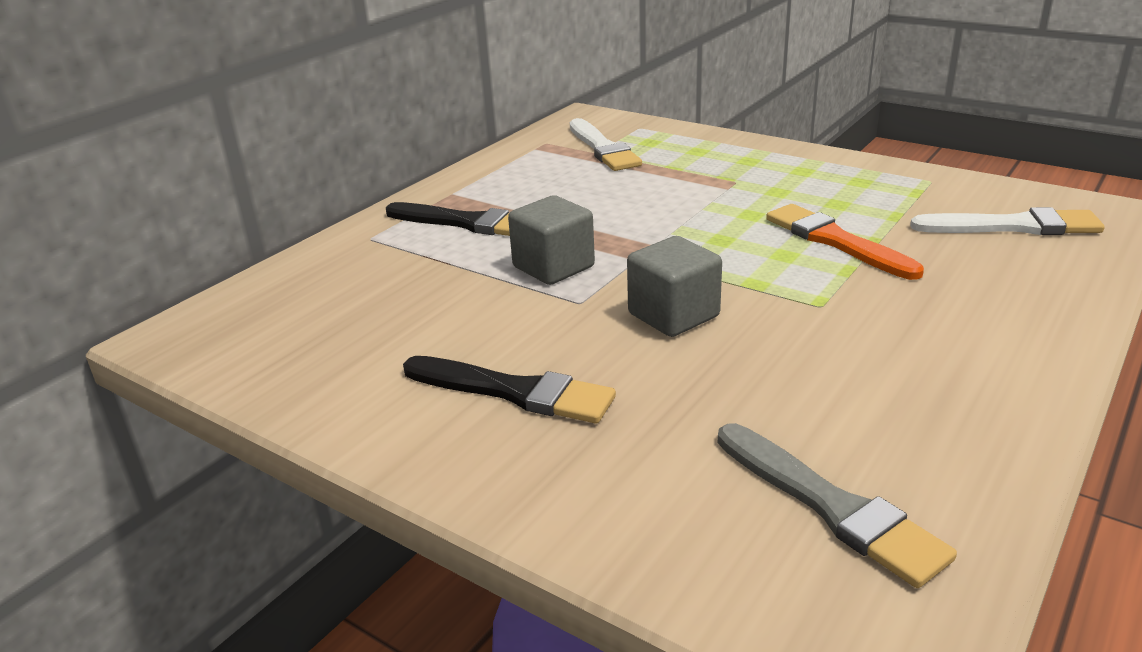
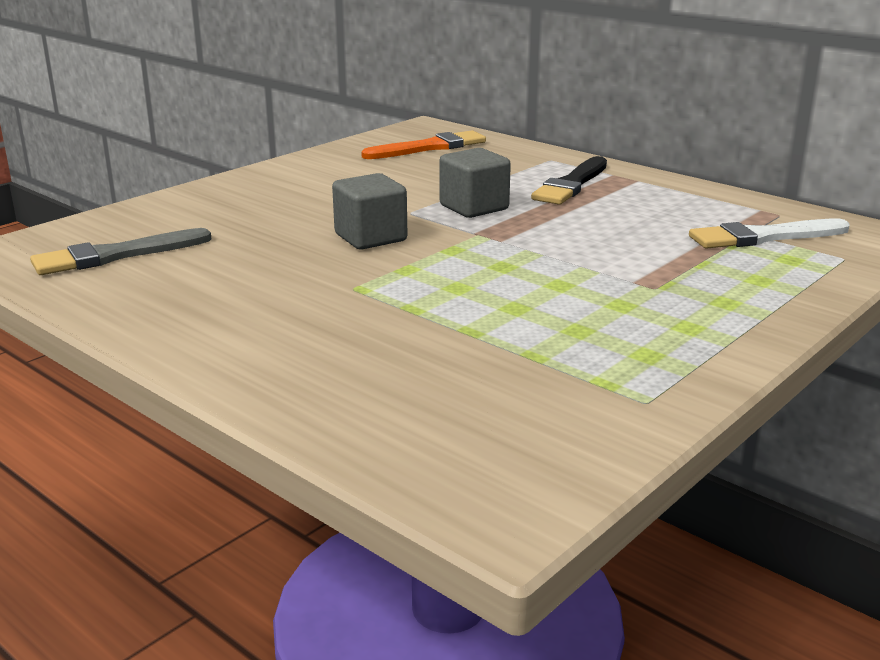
camera: 95 degrees right, 5 degrees down
black brush [403,356,616,423] -> none
orange brush [766,204,924,280] -> orange brush moved to [361,130,486,159]
white brush [910,207,1105,235] -> none

